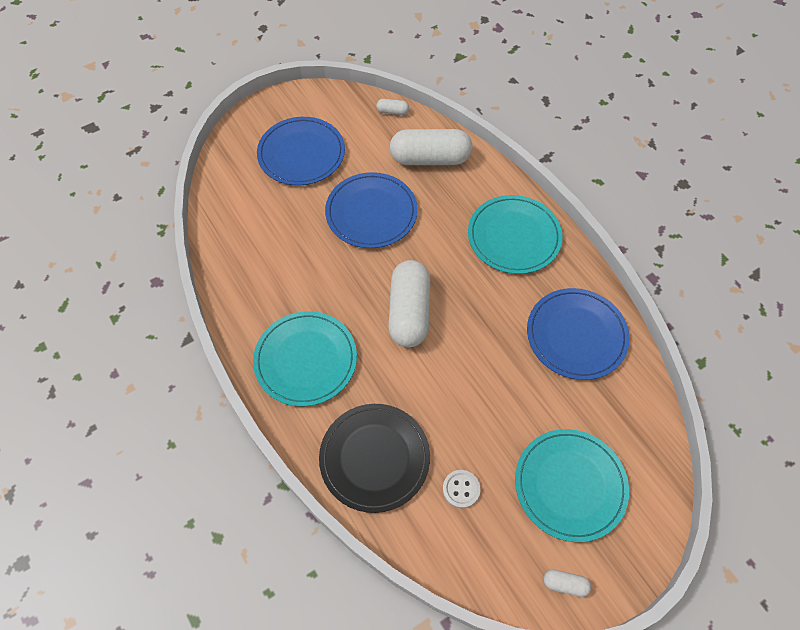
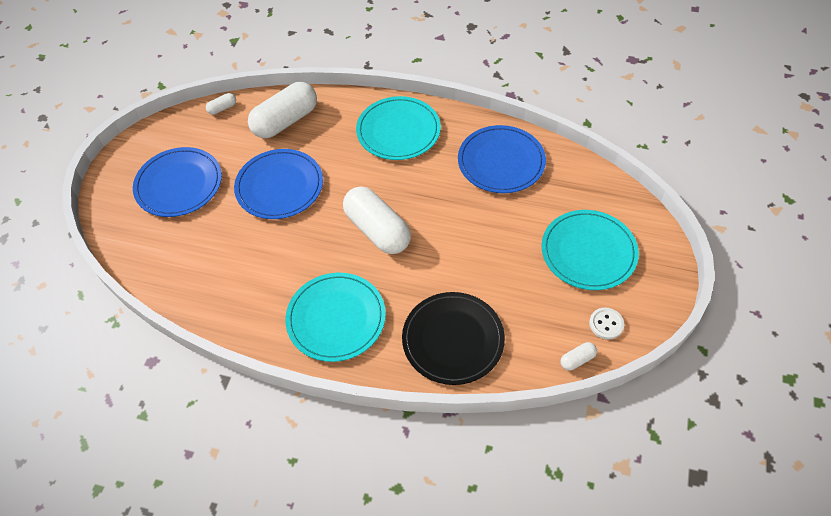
camera: 40 degrees left, 5 degrees down
white button [443,470,481,508] -> white button moved to [589,308,624,340]
white capsule [544,570,591,597] -> white capsule moved to [560,342,597,370]

